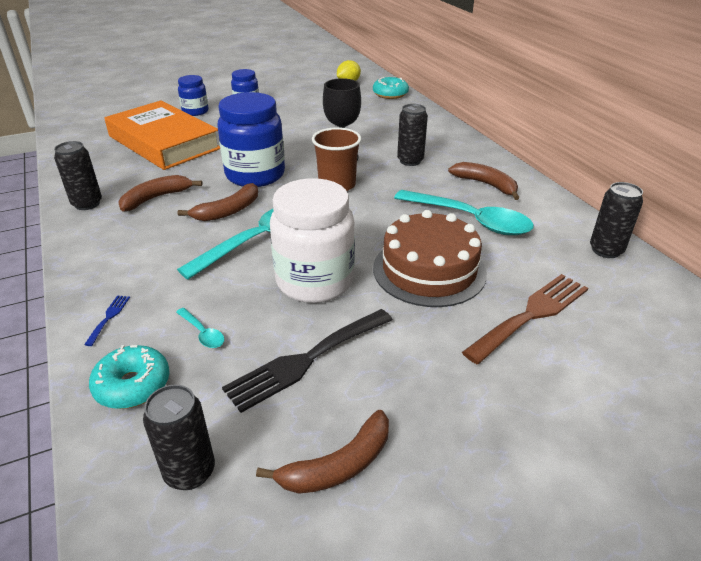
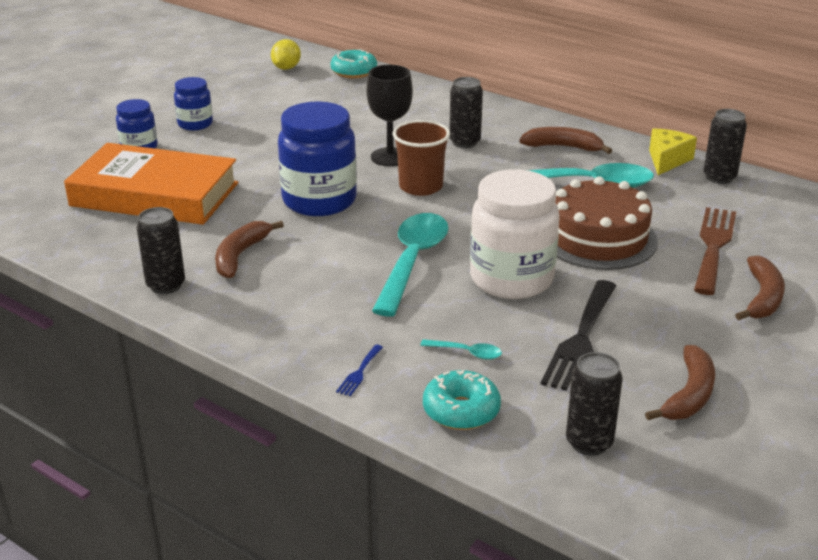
camera: 30 degrees left, 5 degrees down
blue fork [84,295,130,346] -> blue fork turned 135 degrees counterclockwise [336,345,383,396]
brown banana [177,183,258,221] -> brown banana moved to [735,256,785,320]
none -> yellow cheese [649,128,697,175]

